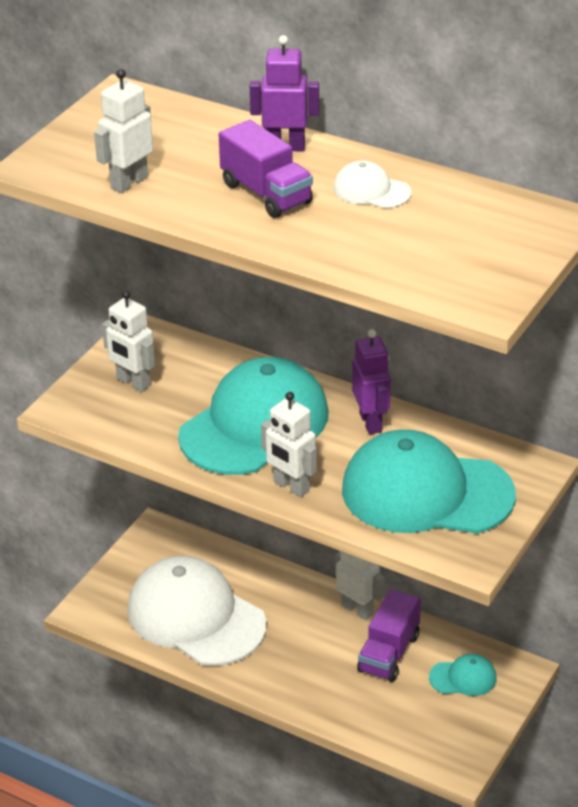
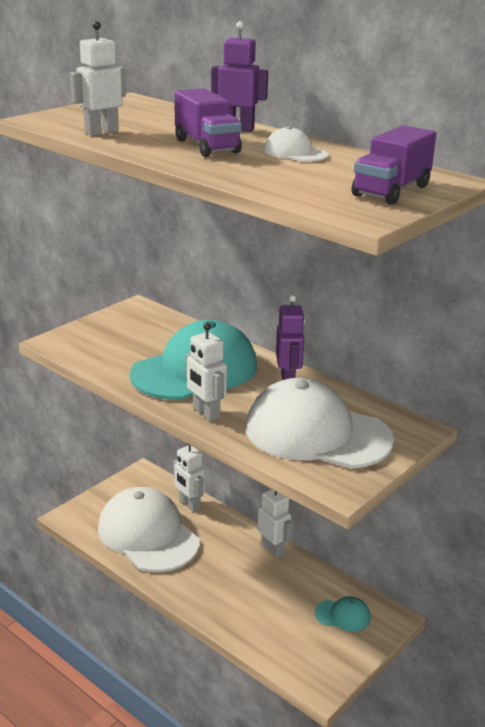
camera: 10 degrees right, 10 degrees down
white robot [102,290,155,392] -> white robot moved to [173,444,205,512]
turquoise cap [342,430,516,534] -> white cap [246,378,394,469]
purple truck [357,589,421,682] -> purple truck moved to [352,125,437,205]

